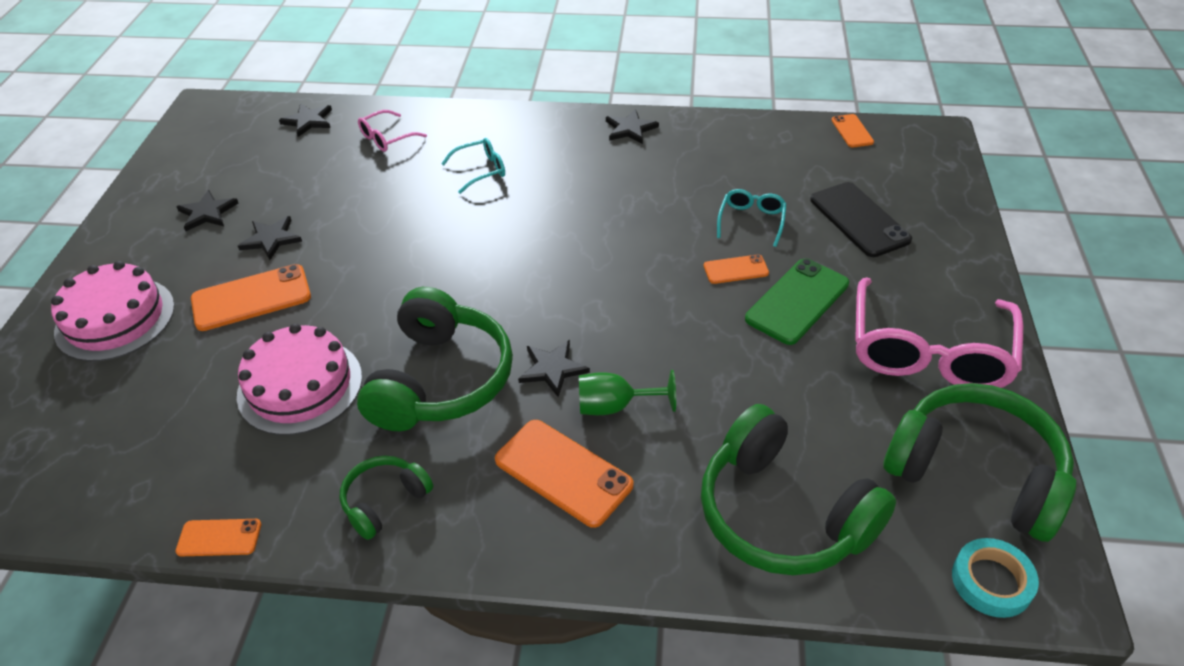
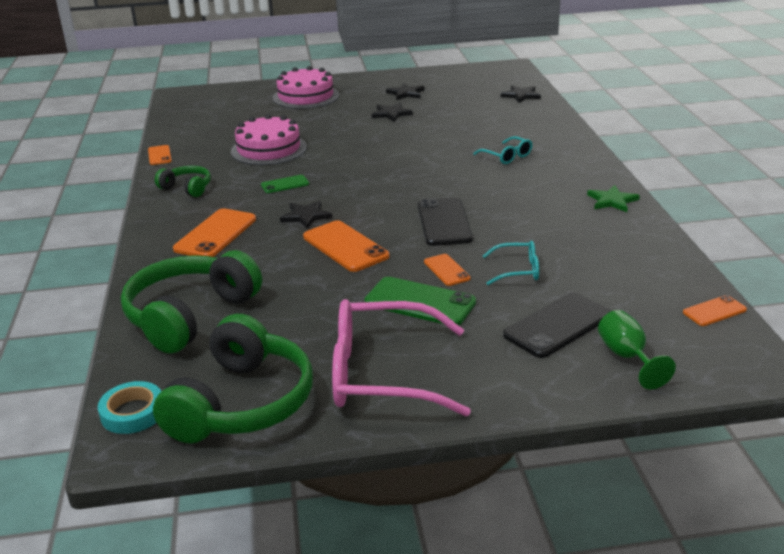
camera: 75 degrees right, 15 degrees down
orange phone [191,264,311,331] -> orange phone moved to [303,220,390,272]
green headphones [357,287,513,431] -> green phone [261,175,309,193]
pink glasses [358,110,427,152] -> none
green goblet [579,370,676,415] -> green goblet moved to [598,310,676,389]
black star [606,109,659,144] -> green star [587,185,640,212]
none -> black phone [418,198,473,246]

